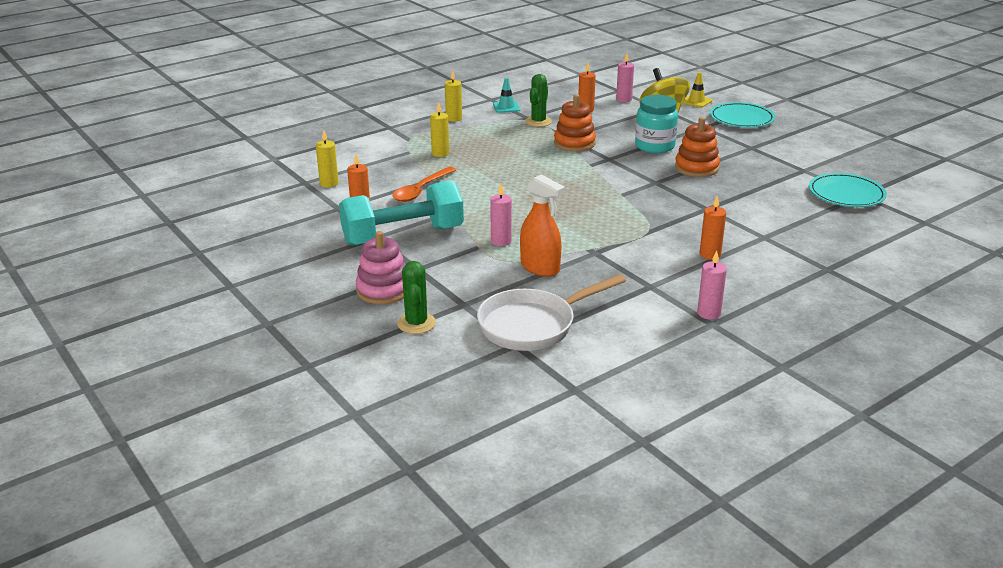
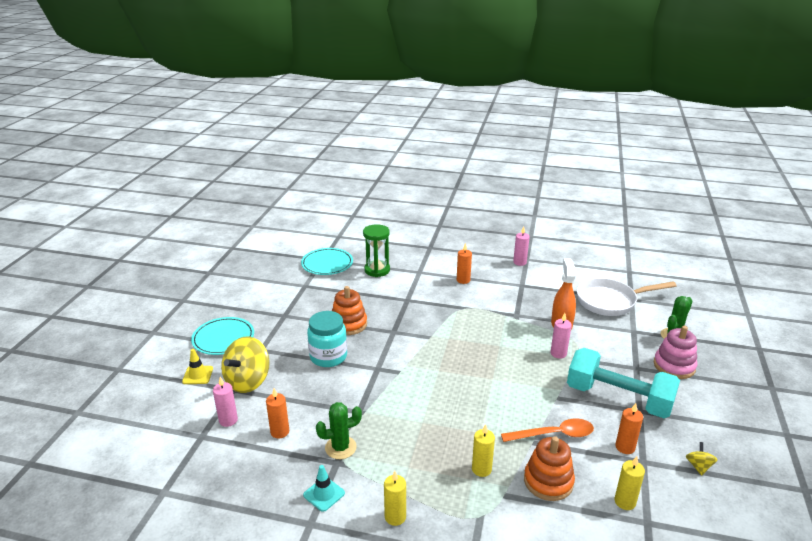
camera: 130 degrees left, 0 degrees up
white pan [477,274,626,351] -> white pan turned 150 degrees clockwise [577,278,677,316]
orange stacking toy [554,94,596,152] -> orange stacking toy moved to [524,436,575,501]
none -> green hourglass [363,224,390,277]
none -> yellow spinning top [686,442,718,476]

